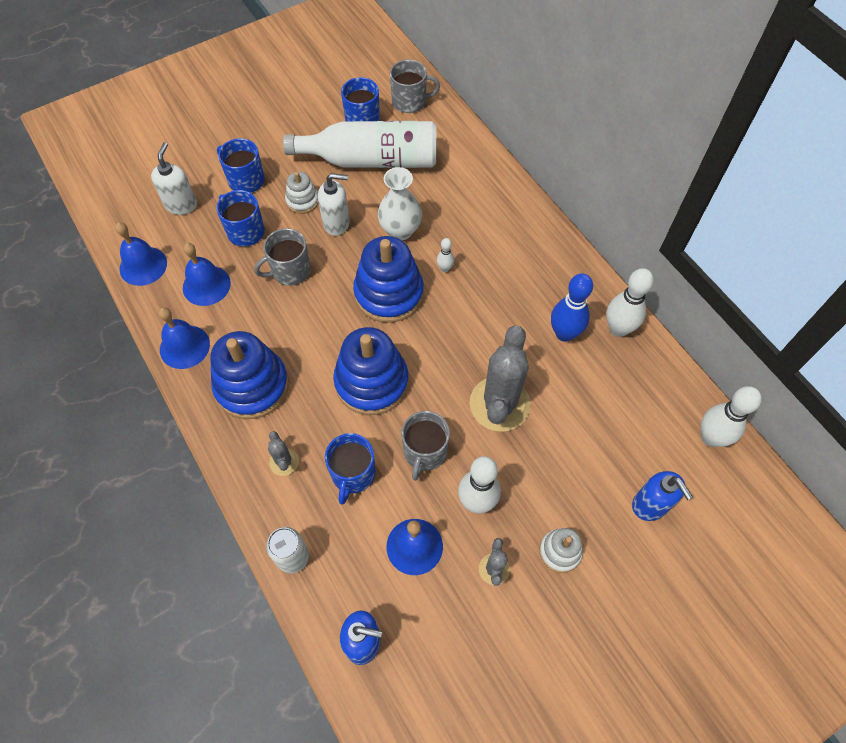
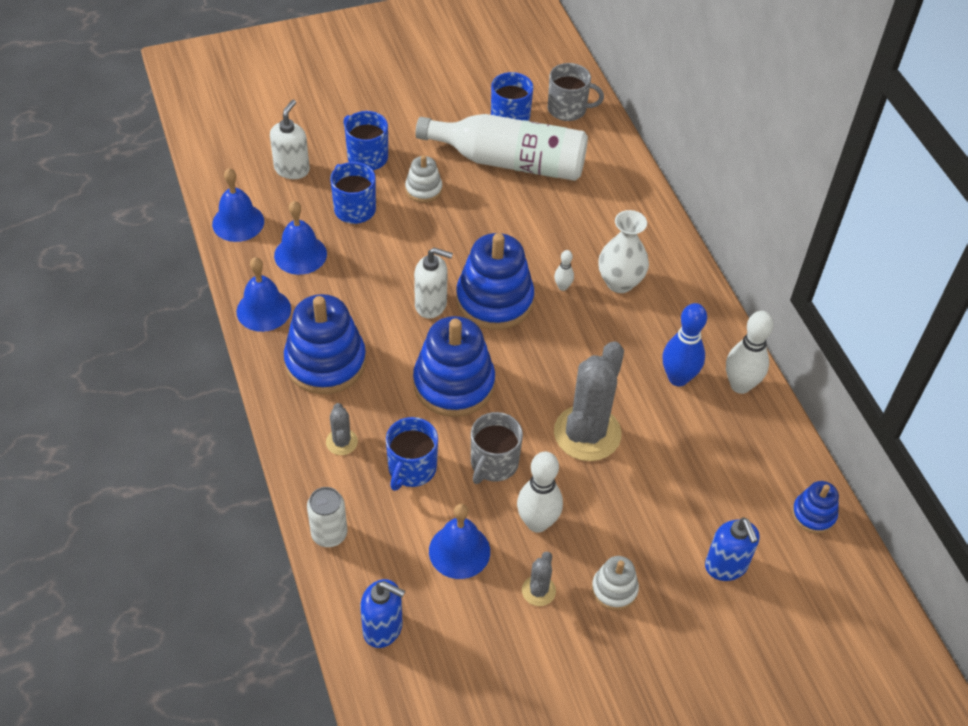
camera: 10 degrees right, 10 degrees down
grey mug [254,228,311,286] -> none
white soap dispenser [318,173,350,236] -> white soap dispenser moved to [414,248,453,319]
white vase [378,167,422,240] -> white vase moved to [598,210,649,293]
white bowling pin [701,386,762,447] -> blue stacking toy [792,481,839,534]

